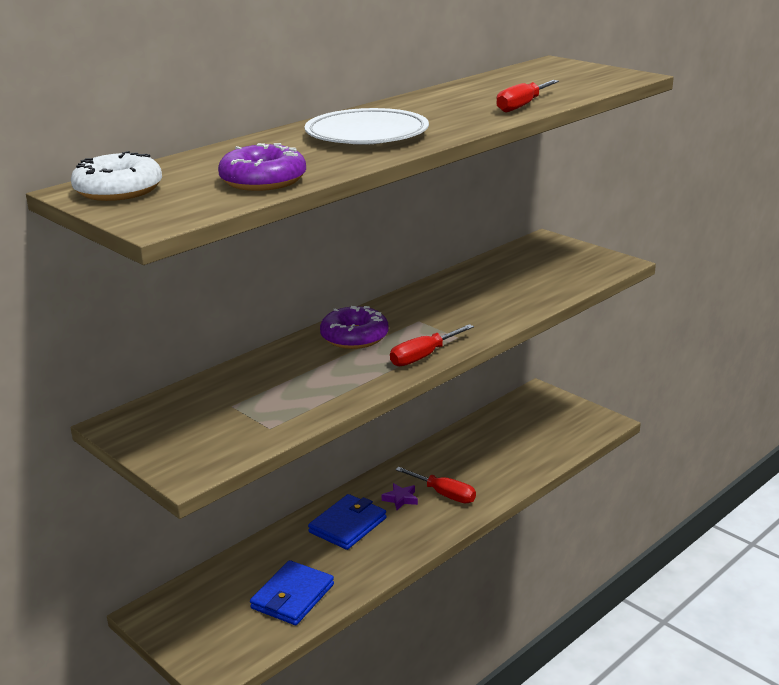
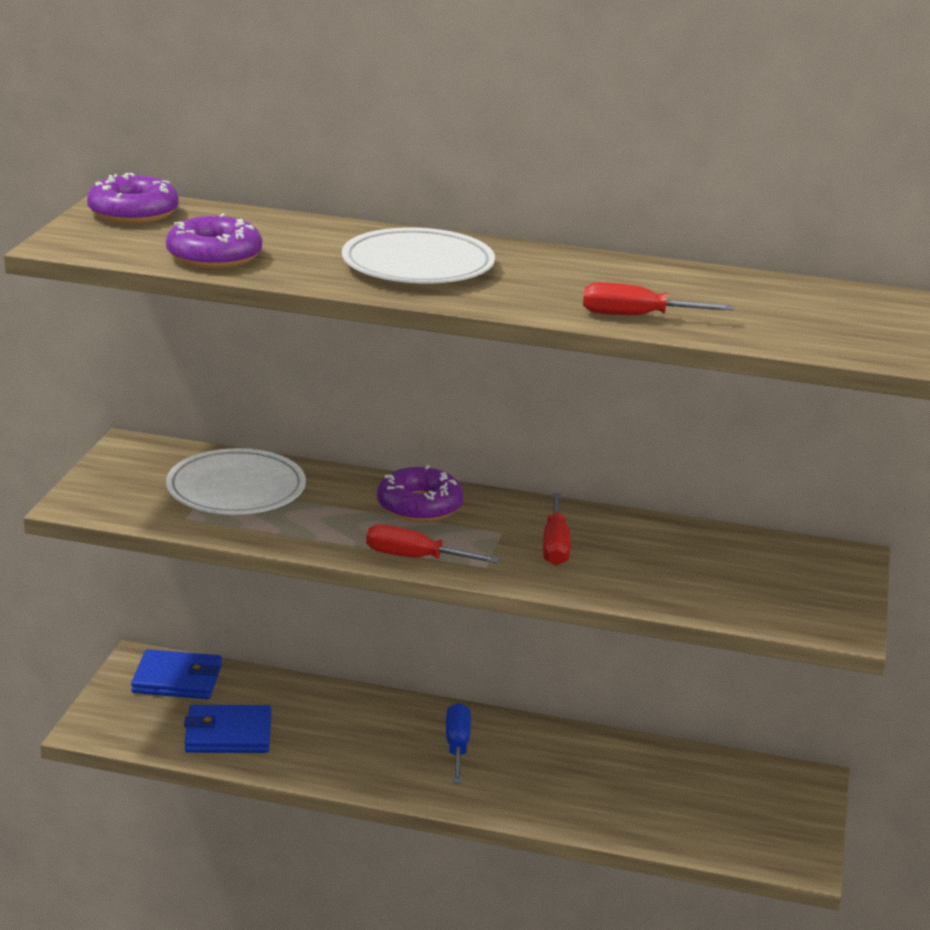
camera: 55 degrees right, 0 degrees up
white donut [71,151,162,201] -> purple donut [87,173,179,224]
blue wallet [308,494,386,550] -> blue wallet moved to [131,649,222,699]
purple star [382,483,418,510] -> blue screwdriver [446,703,471,784]
red screwdriver [395,467,476,503] -> red screwdriver moved to [543,493,571,565]
none -> white plate [166,448,306,515]

